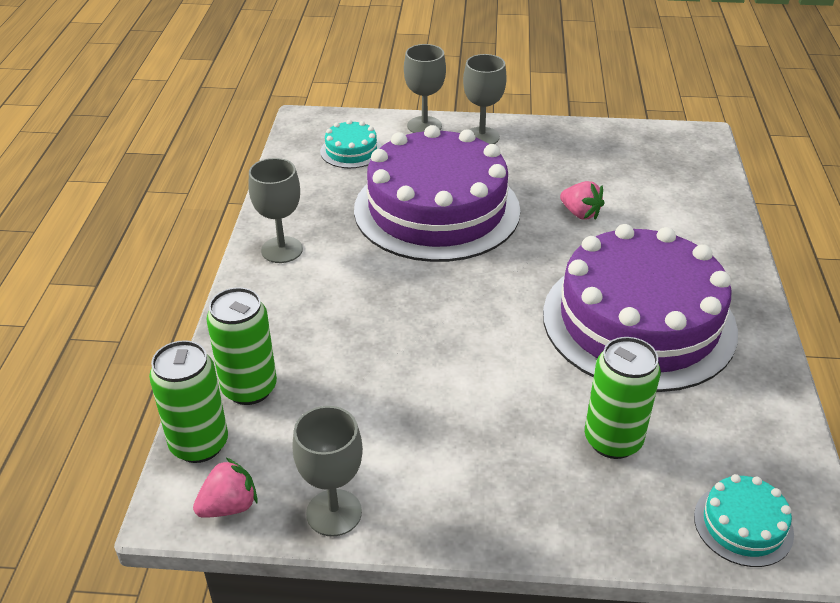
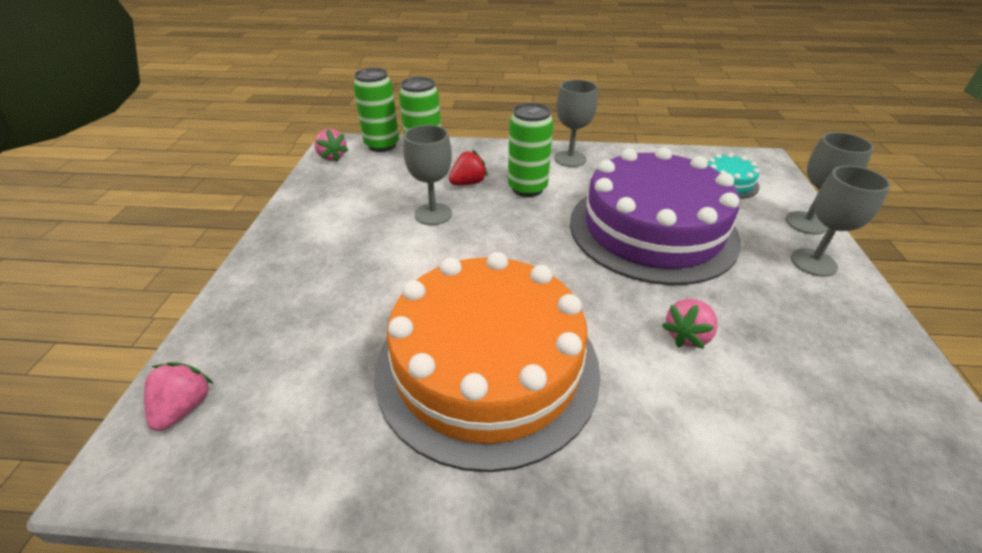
camera: 90 degrees right, 0 degrees up
grey goblet [292,406,363,536] -> grey goblet moved to [403,125,452,225]
purple cake [543,224,738,392] -> orange cake [374,252,601,472]
green can [585,337,661,459] -> green can moved to [508,103,553,197]
turquoise cake [694,474,794,567] -> pink strawberry [144,362,214,431]
none -> red strawberry [449,150,488,185]

